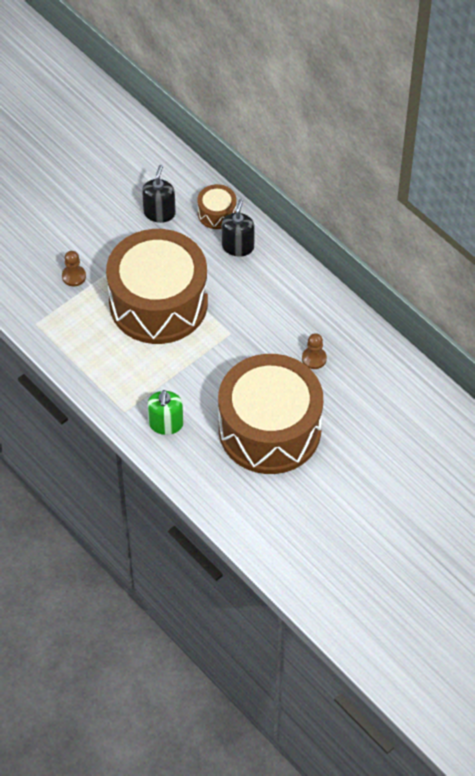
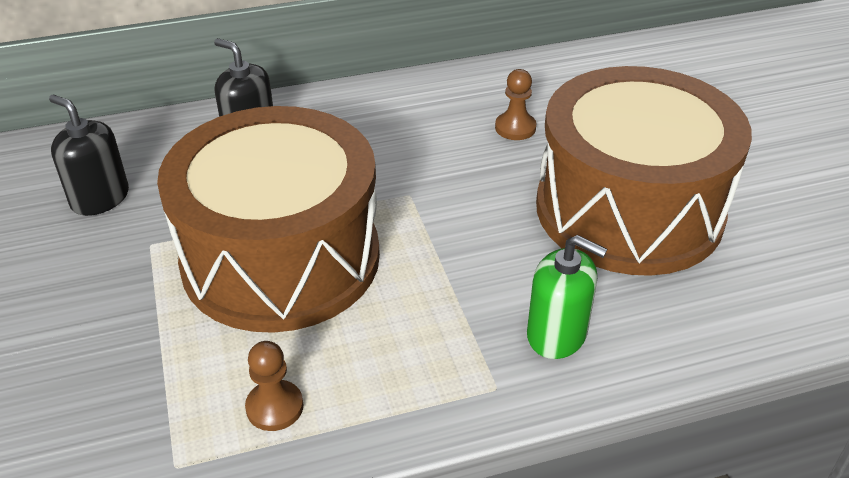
camera: 65 degrees left, 15 degrees down
brown pawn [62,251,86,286] -> brown pawn moved to [245,341,303,431]
brown drum [197,184,237,229] -> none

